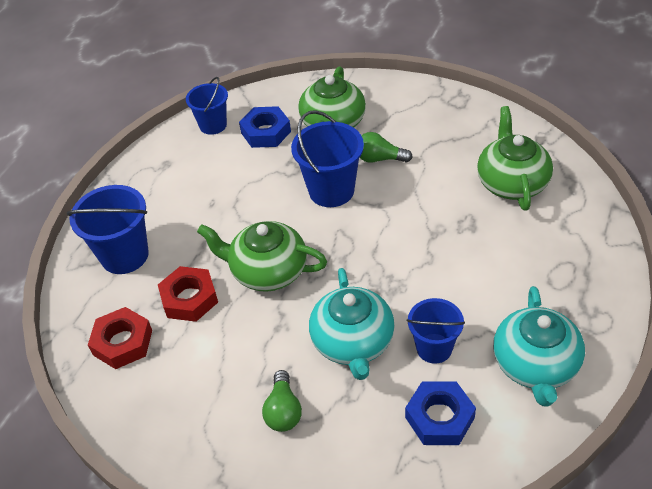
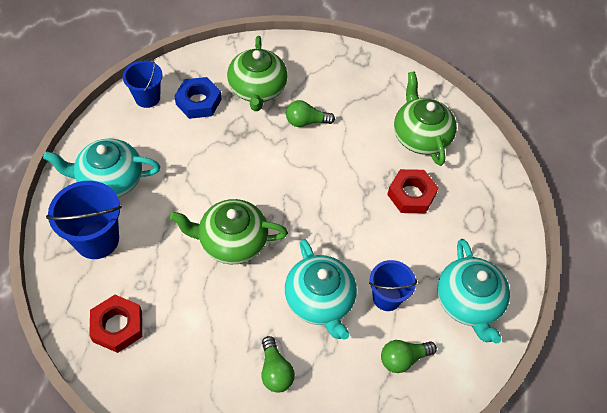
camera: 20 degrees left, 10 degrees up
red nut [158,266,218,322] -> red nut moved to [387,169,438,214]
blue bucket [291,110,364,207] -> none
blue nut [405,381,476,445] -> green light bulb [381,340,437,373]
none -> turquoise teapot [43,138,160,197]

